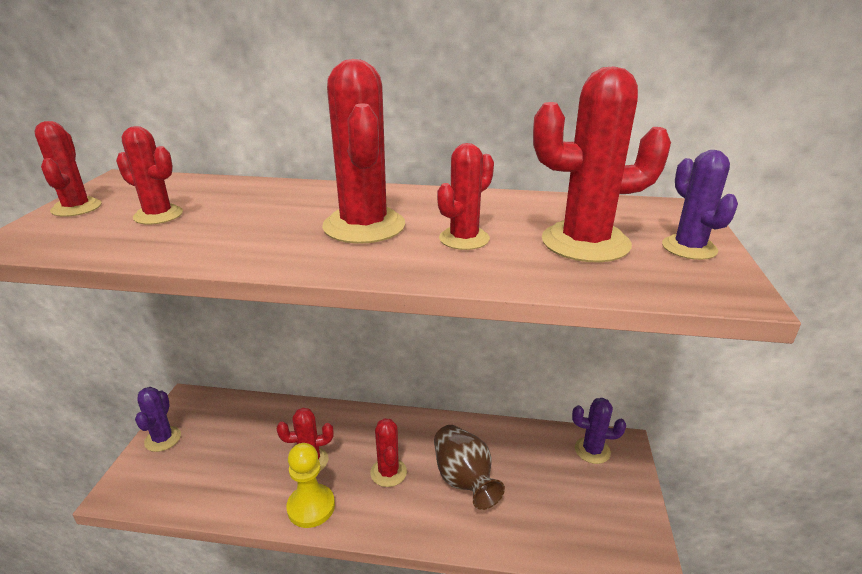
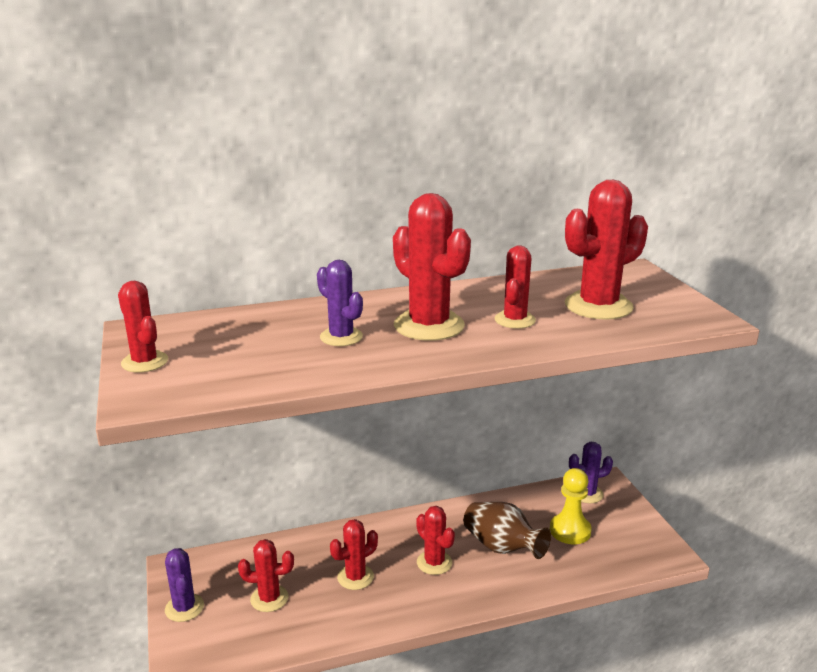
camera: 25 degrees left, 5 degrees down
red cactus [116,126,183,225] -> red cactus moved to [238,539,294,612]
yellow pawn [286,443,335,528] -> yellow pawn moved to [550,468,592,544]
purple cactus [662,150,738,260] -> purple cactus moved to [317,260,363,346]

